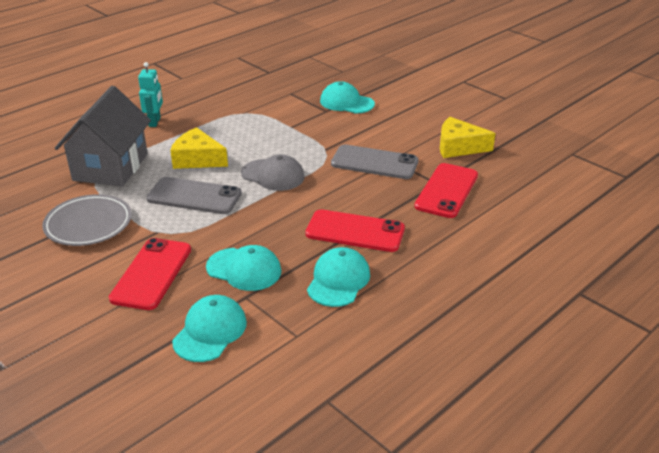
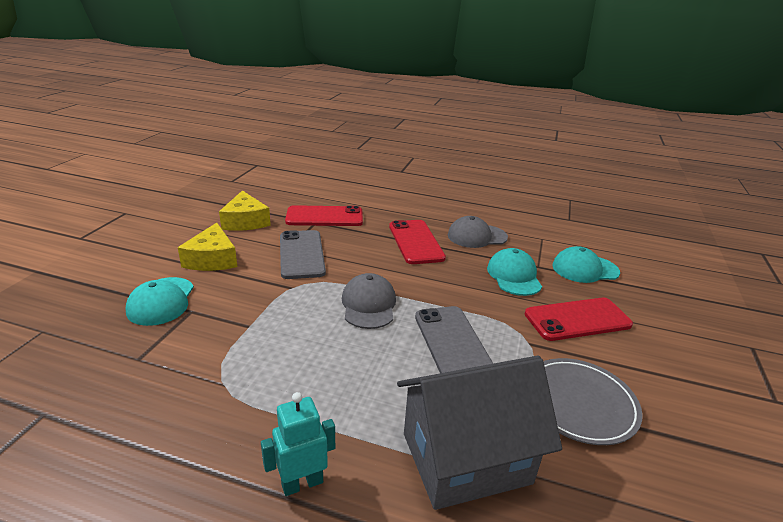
camera: 120 degrees left, 5 degrees down
yellow cheese [170,127,228,169] -> yellow cheese moved to [178,223,237,271]
turquoise cap [307,247,370,307] -> grey cap [448,216,508,248]

